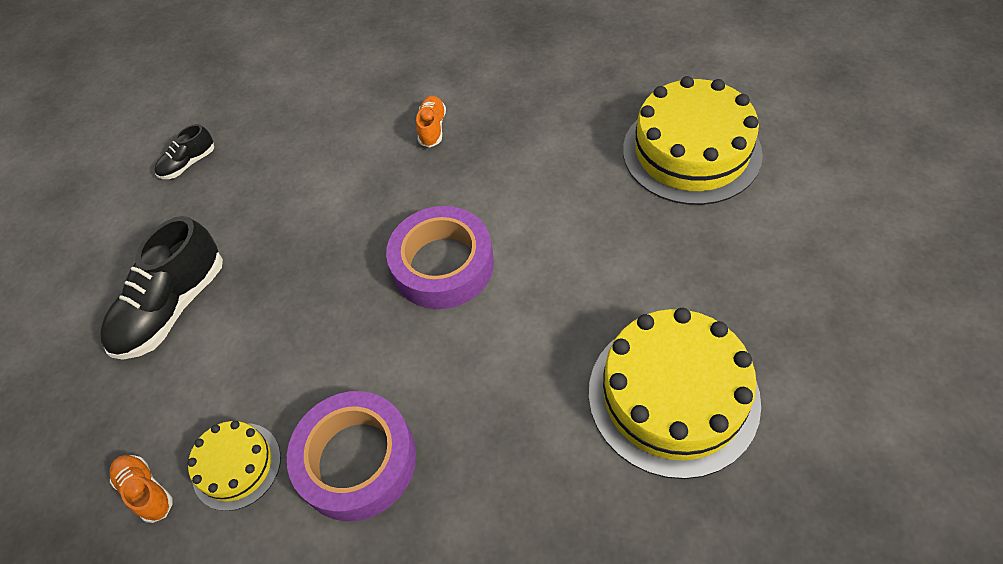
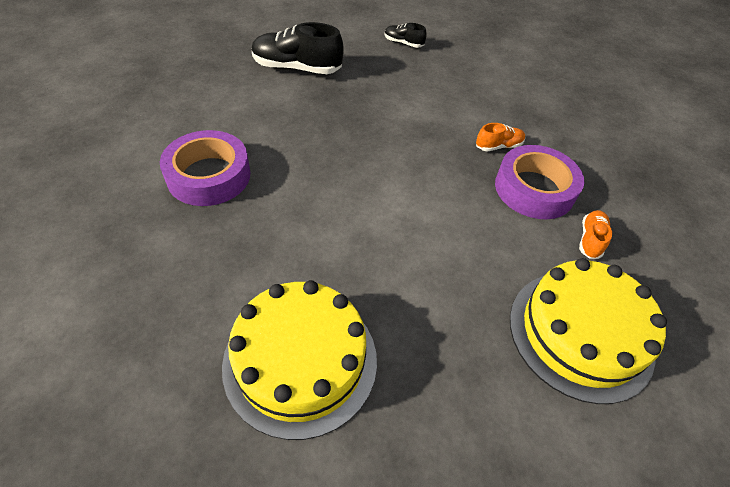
camera: 60 degrees right, 5 degrees down
orange shoe [109,455,173,523] -> orange shoe moved to [579,210,612,259]
yellow cake [187,421,281,511] -> none
purple tape [386,206,494,309] -> purple tape moved to [495,145,584,219]

